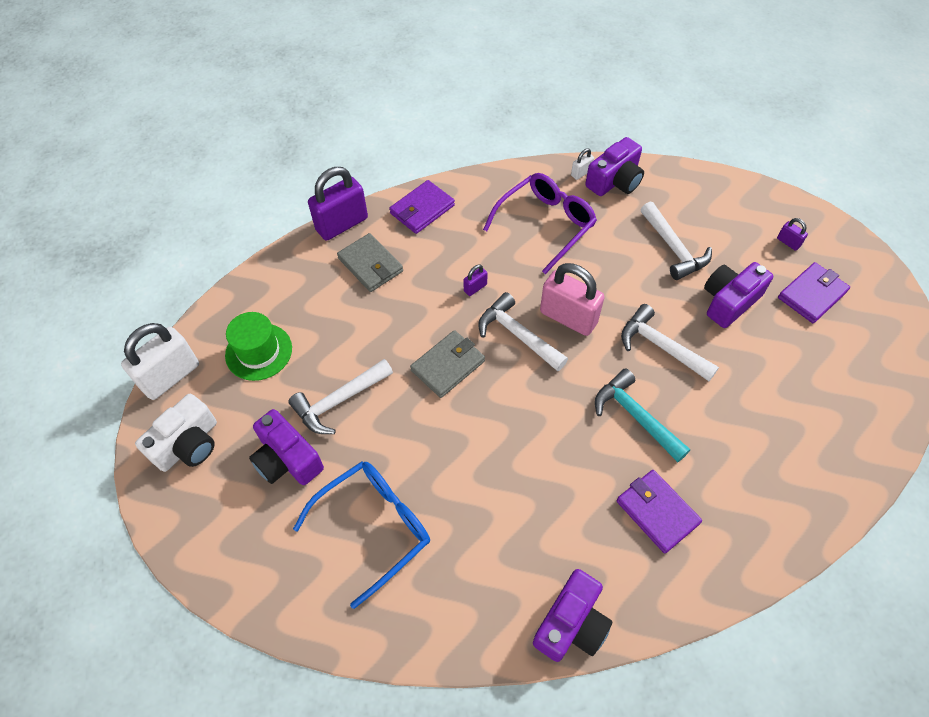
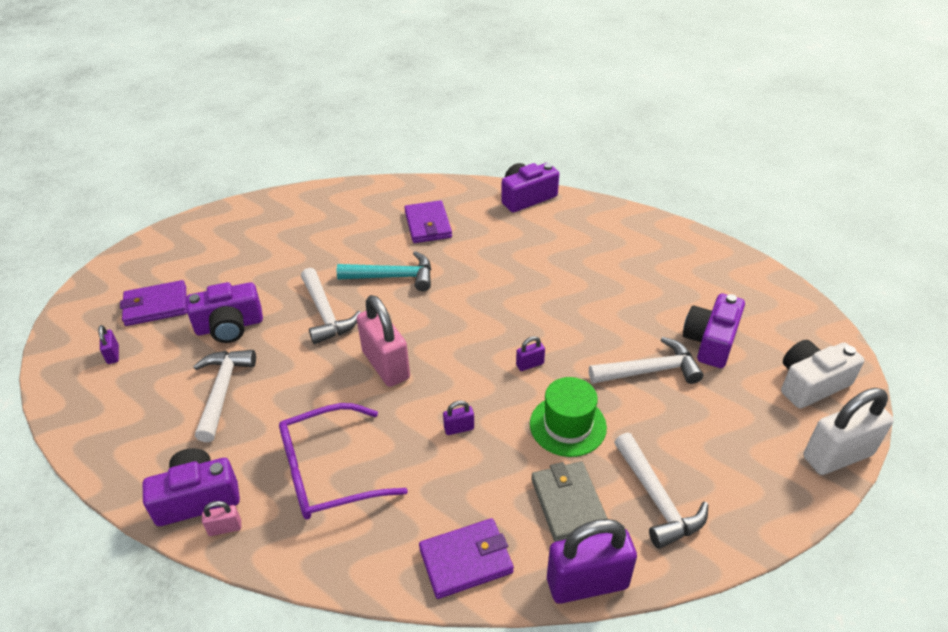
camera: 155 degrees left, 15 degrees down
green hat [225,312,292,381] -> green hat moved to [530,377,607,457]
purple camera [249,409,324,485] -> purple camera turned 135 degrees counterclockwise [683,294,745,368]
blue glasses [293,461,430,609] -> none
grey wallet [410,330,485,398] -> purple padlock [516,336,545,371]
white hammer [478,292,568,371] -> white hammer moved to [614,433,708,549]
white padlock [571,148,594,180] -> pink padlock [202,501,241,536]
turquoise hammer [595,369,690,462] -> turquoise hammer turned 75 degrees counterclockwise [337,251,431,291]

